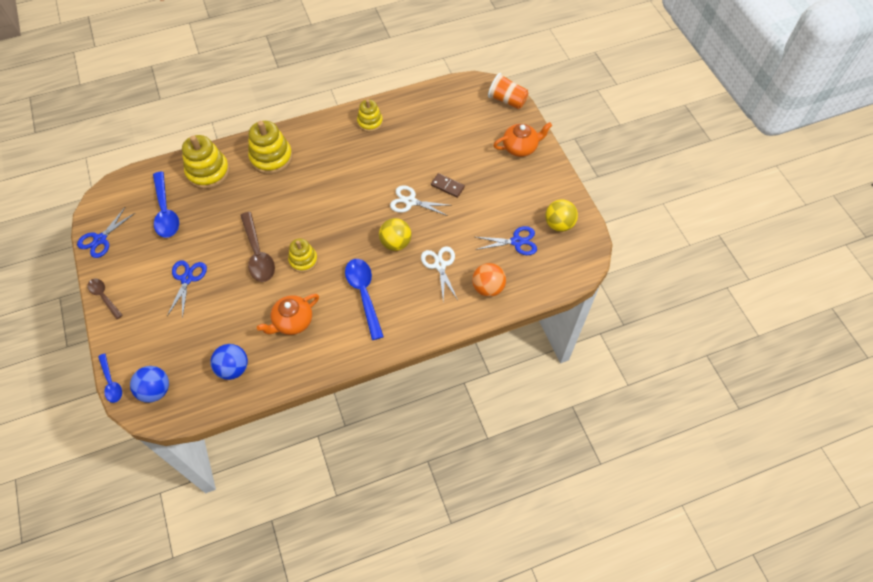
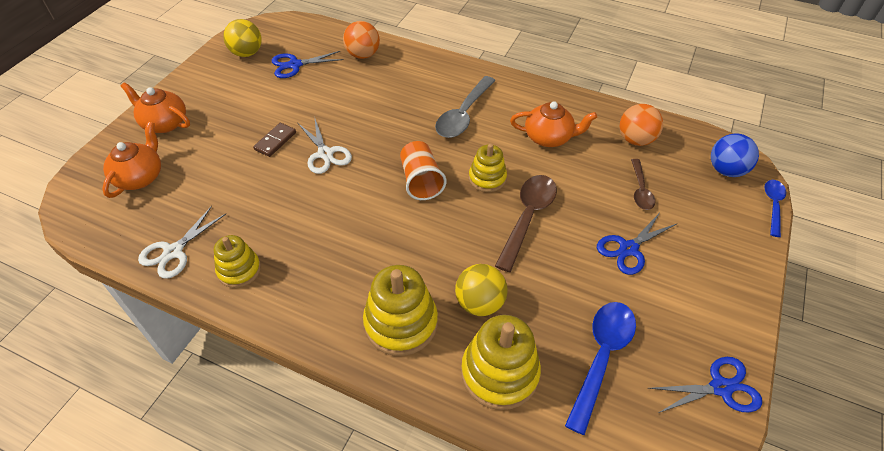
camera: 135 degrees left, 10 degrees down
brown spoon [87,278,123,319] -> brown spoon moved to [631,159,655,210]
blue ball [210,344,248,380] -> orange ball [619,104,663,146]
blue spoon [345,259,384,340] -> grey spoon [435,76,496,138]
yellow ball [379,218,411,251] -> yellow ball moved to [455,264,508,316]
white scissors [421,246,458,301] -> white scissors moved to [138,206,226,279]
brown domino [431,173,465,198] -> brown domino turned 45 degrees clockwise [253,123,296,157]
blue scissors [475,226,537,255] -> blue scissors turned 60 degrees counterclockwise [271,51,344,78]
orange cup [488,73,529,109] -> orange cup moved to [400,141,446,200]
none -> orange teapot [102,122,161,198]

